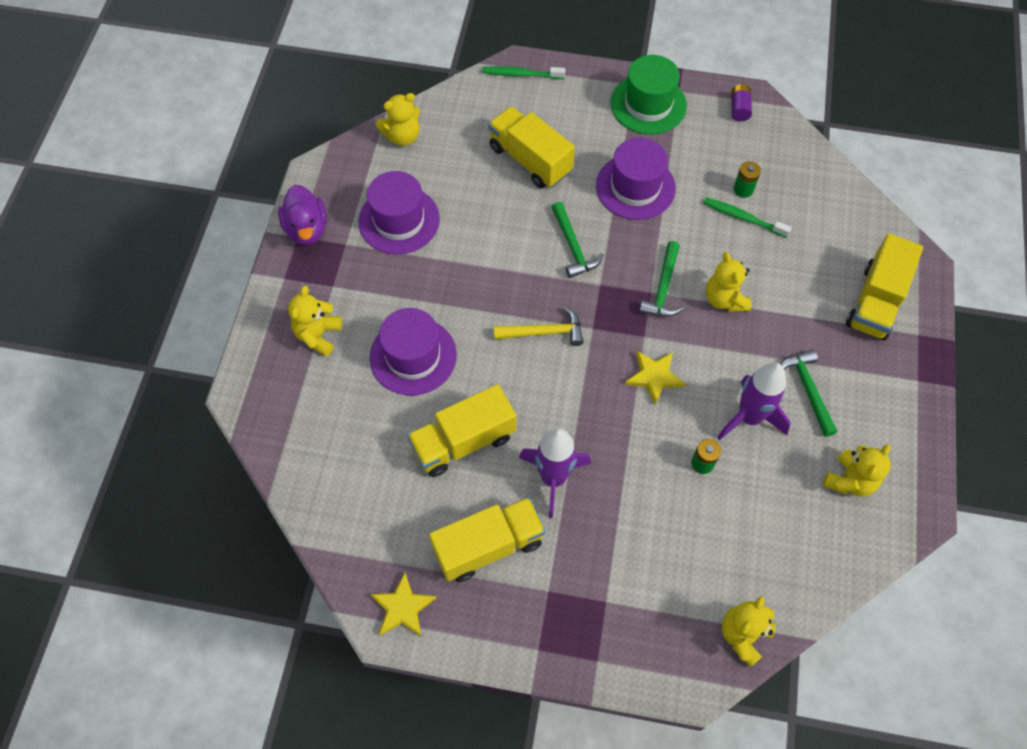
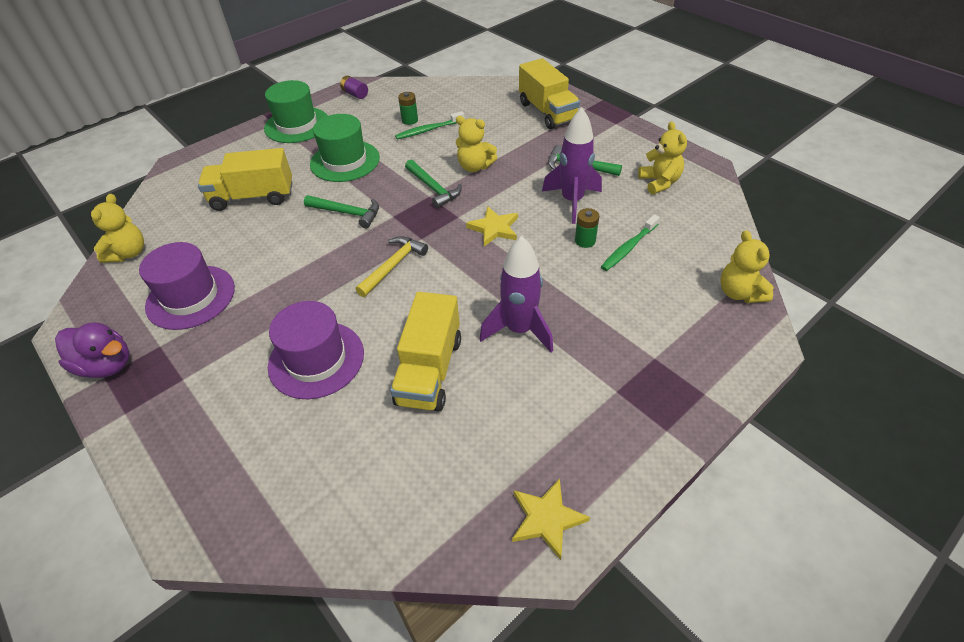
camera: 50 degrees left, 15 degrees down
yellow teddy bear [288,285,342,357] -> none
yellow truck [429,497,545,582] -> none
green toothbrush [482,66,565,79] -> green toothbrush moved to [601,214,660,271]
purple hat [596,138,676,220] -> green hat [310,114,380,182]

